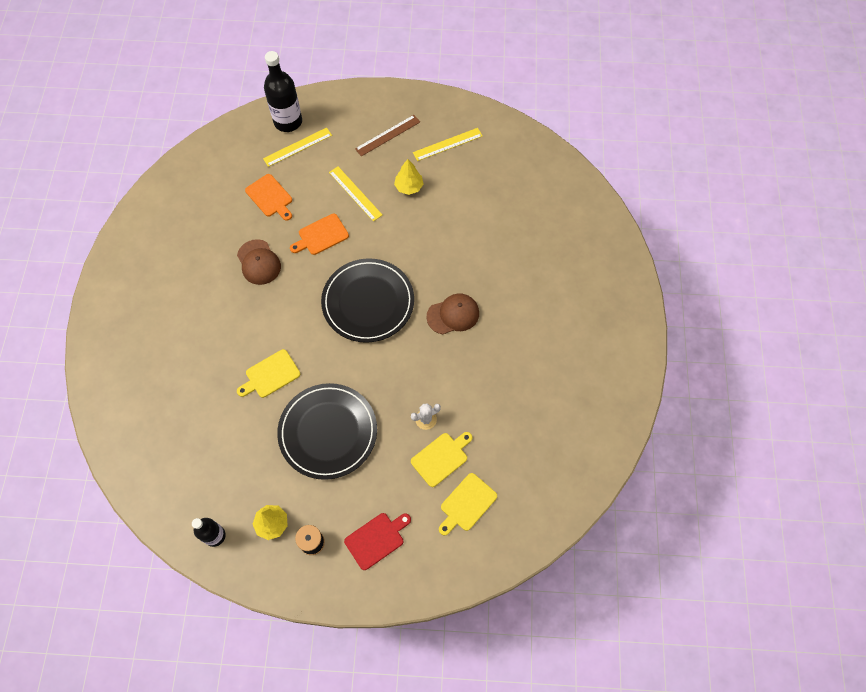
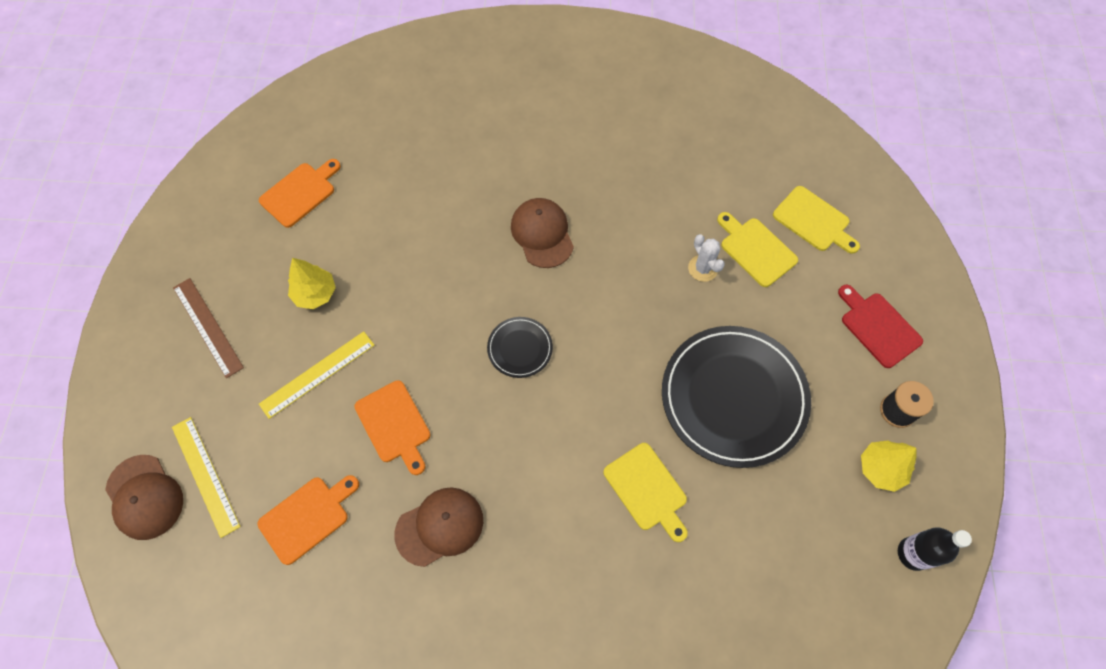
camera: 90 degrees left, 0 degrees up
black bottle [264,51,302,132] -> brown cap [105,455,183,540]
black plate [321,258,414,343] -> black plate [487,317,553,378], size x0.46
yellow ruler [413,128,482,161] -> none
none -> orange cutting board [259,159,341,228]

